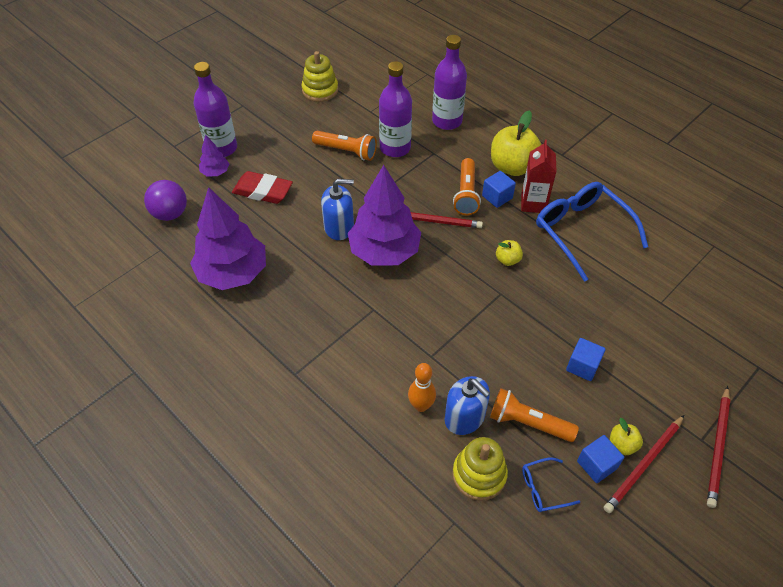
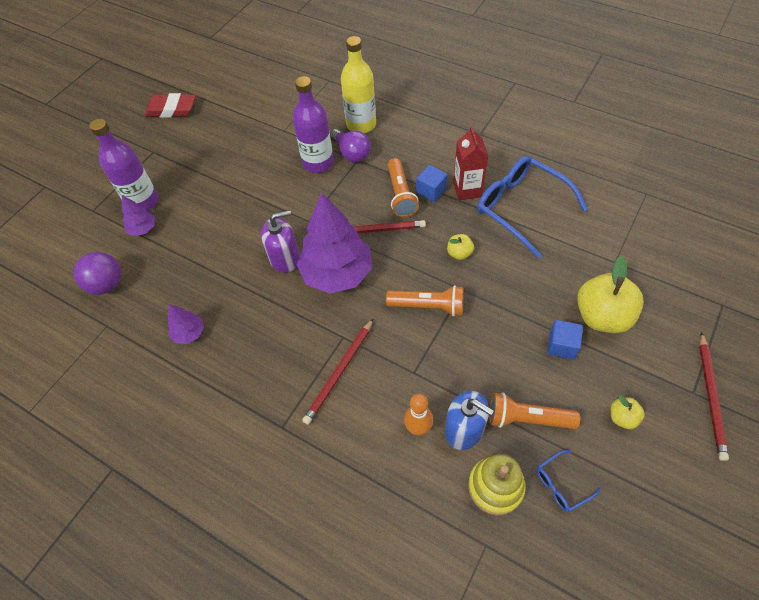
camera: 10 degrees left, 5 degrees up
purple tree [190,187,266,290] -> purple tree [168,304,204,344], size x0.46
red eraser [232,171,293,204] -> red eraser moved to [144,93,196,118]
yellow stacking toy [301,51,338,102] -> none
orange flashlight [312,131,377,161] -> orange flashlight moved to [386,285,464,317]
blue soap dispenser [321,179,354,240] -> purple soap dispenser [261,210,300,273]
purple bottle [432,35,467,130] -> yellow bottle [341,36,376,133]
yellow apple [491,110,541,176] -> yellow apple moved to [577,256,644,333]
blue cube [577,435,624,483] -> none
red pencil [604,415,684,513] -> red pencil moved to [302,318,374,425]
none -> purple light bulb [330,129,371,163]

